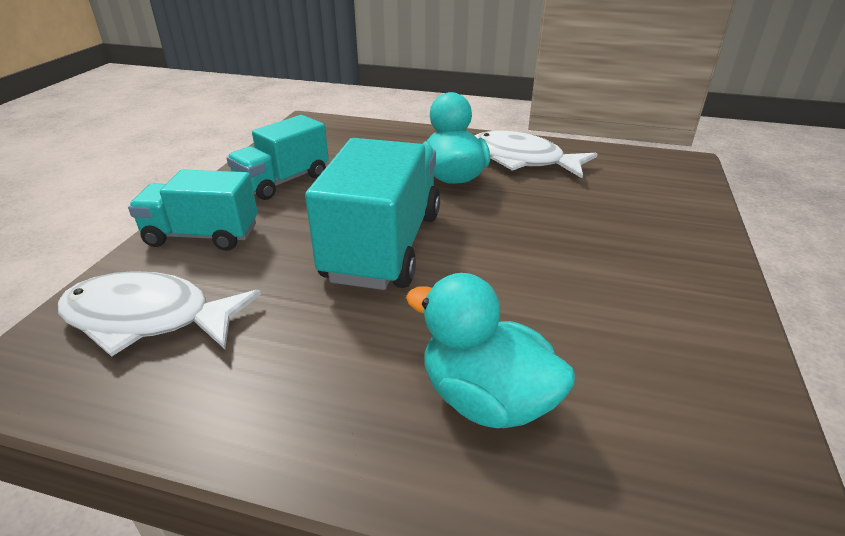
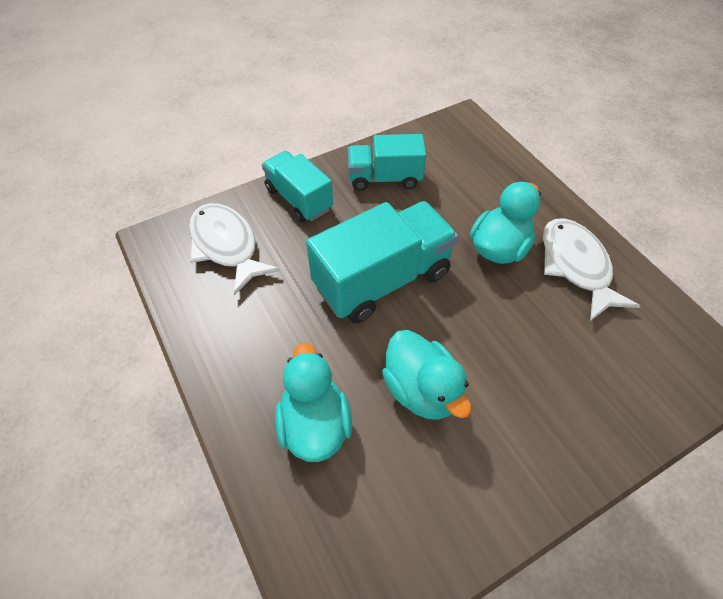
camera: 45 degrees right, 20 degrees up
none -> turquoise duck [382,330,471,420]

